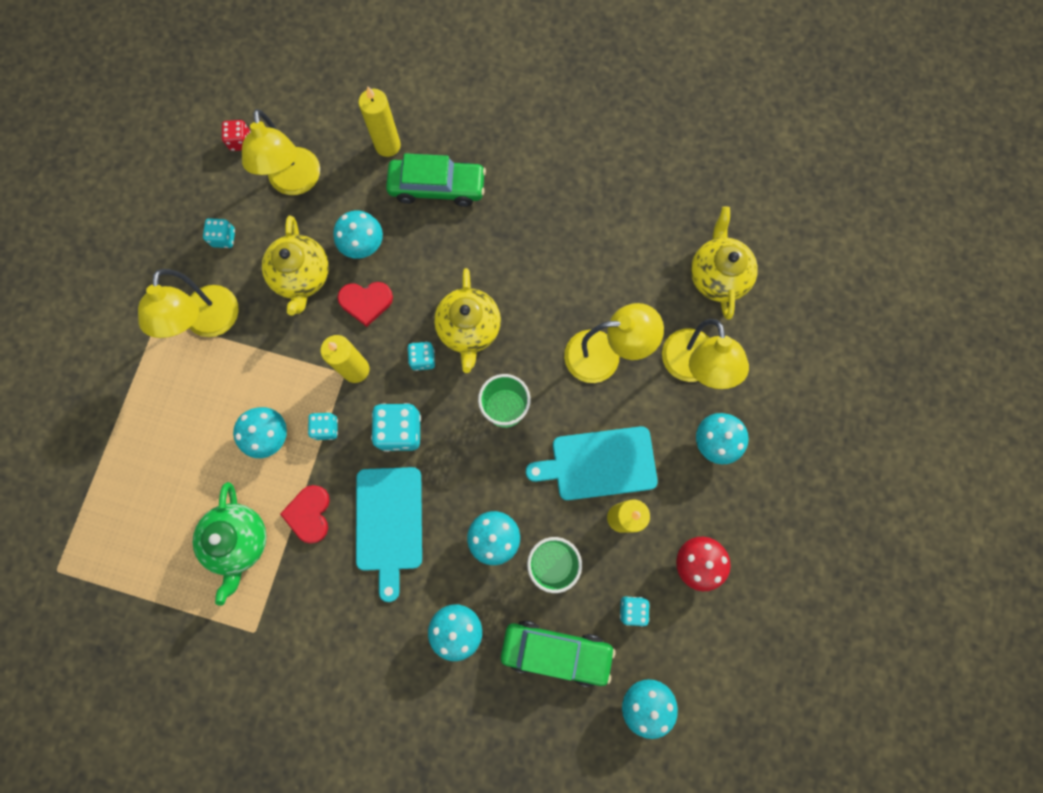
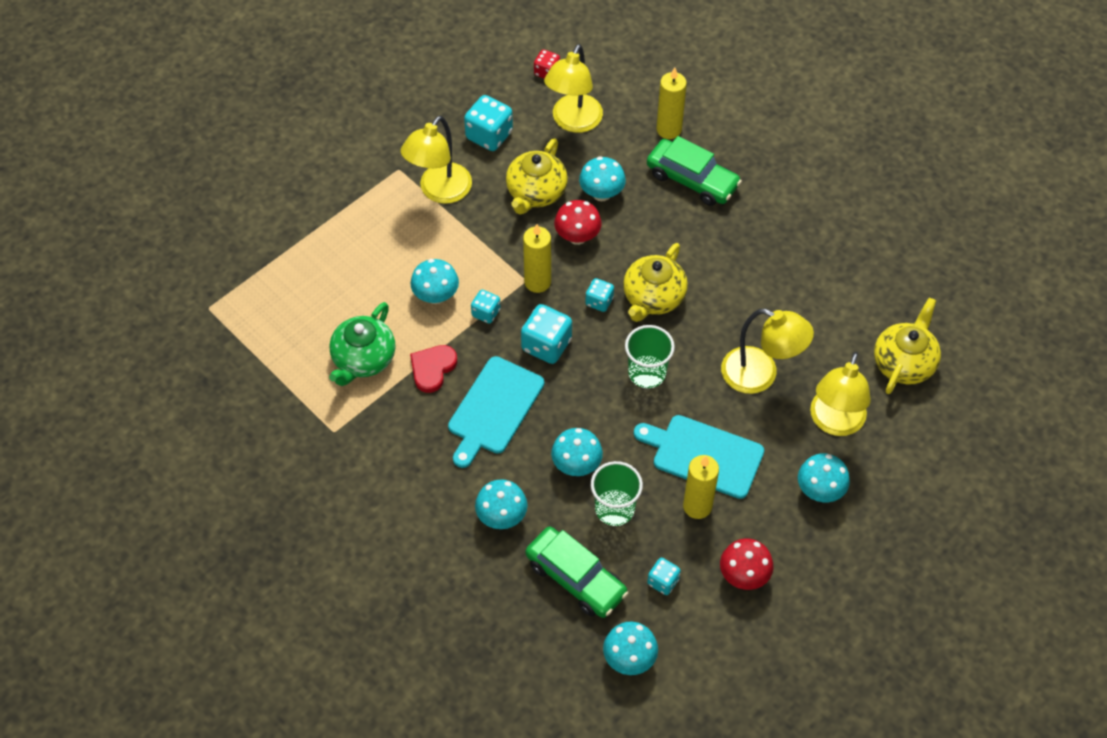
camera: 30 degrees right, 20 degrees down
turquoise dice [203,218,235,248] -> turquoise dice [464,95,513,151], size x1.72
red heart [337,282,393,327] -> red mushroom [554,200,602,245]

